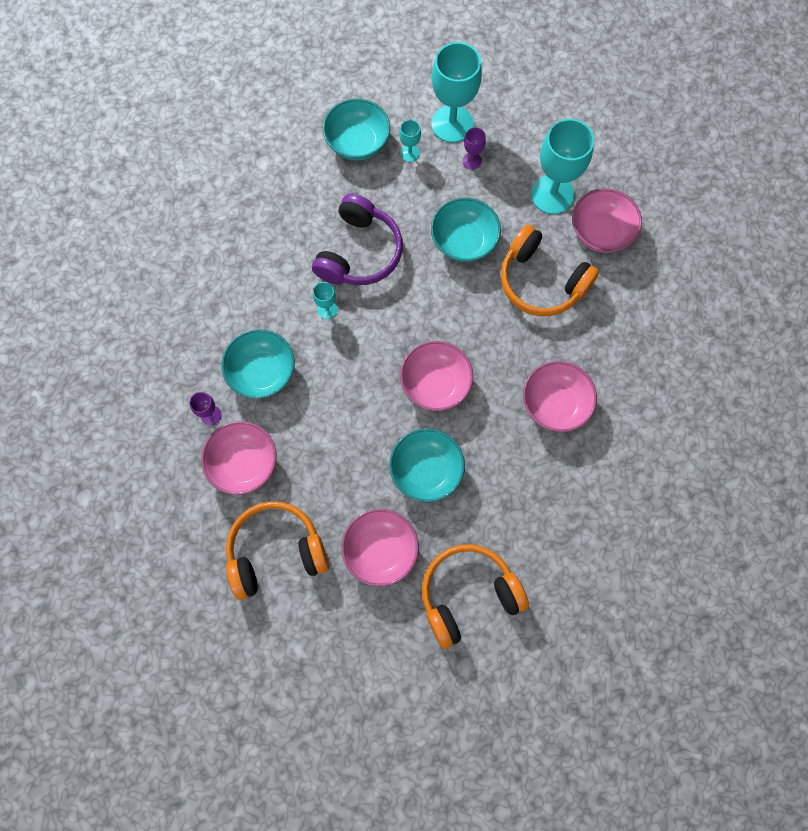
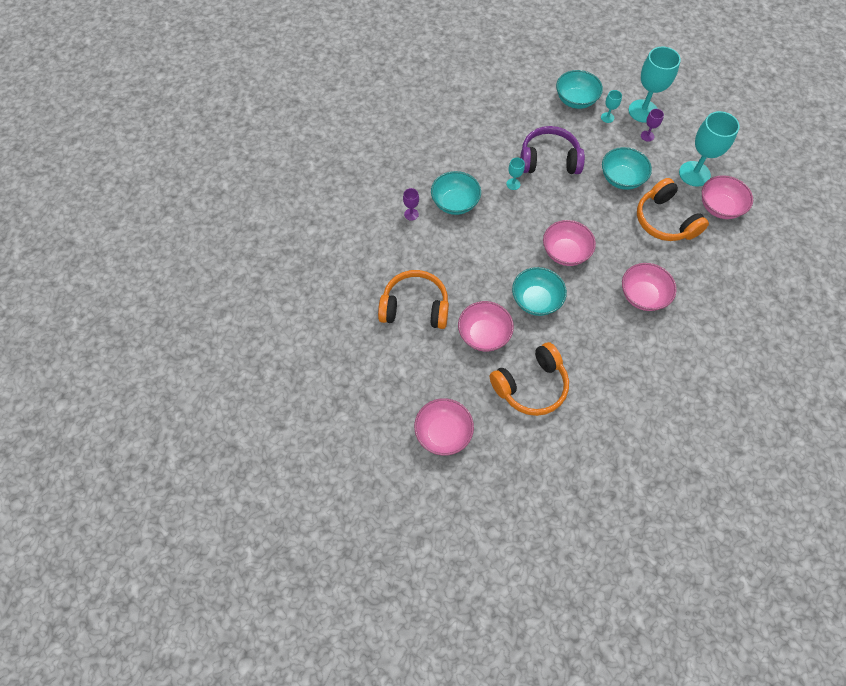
camera: 25 degrees right, 10 degrees down
pink bowl [201,421,277,495] -> pink bowl moved to [414,398,474,456]
purple headphones [312,194,403,285] -> purple headphones turned 135 degrees counterclockwise [520,126,585,174]
orange headphones [422,544,529,649] -> orange headphones turned 150 degrees clockwise [489,342,569,416]

